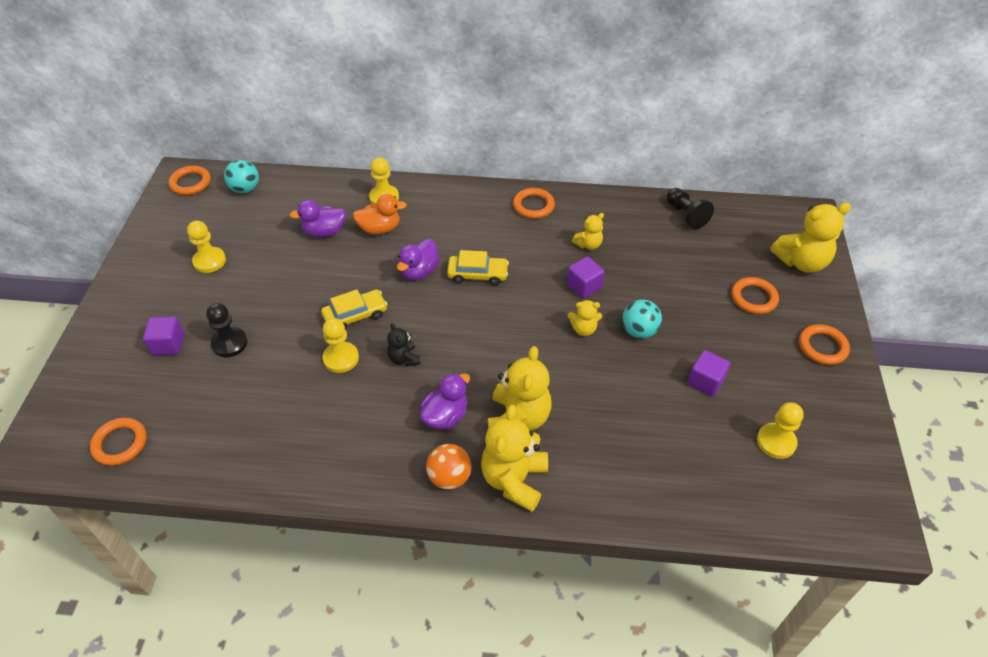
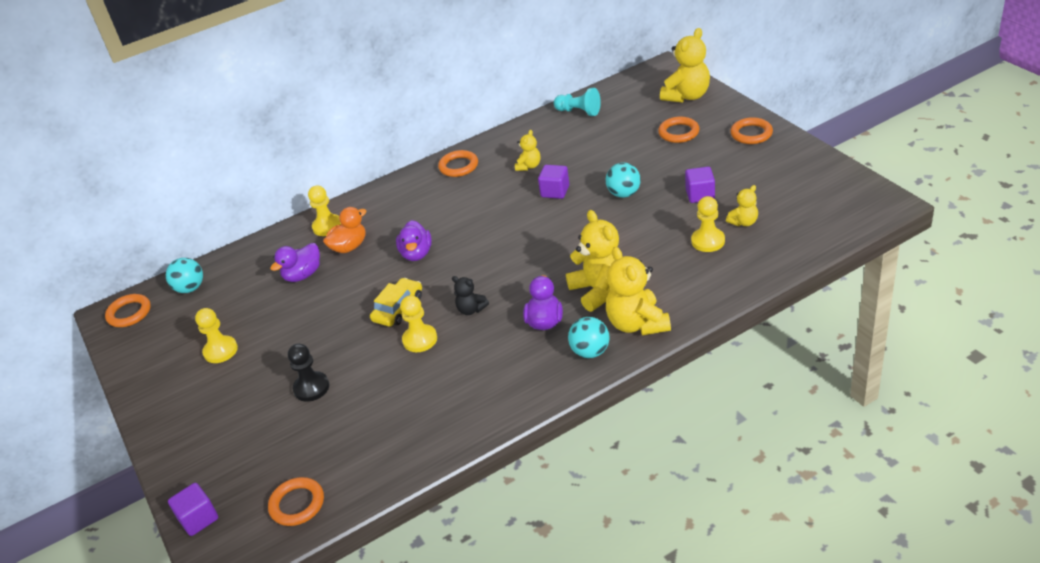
camera: 30 degrees left, 10 degrees down
purple cube [143,317,184,355] -> purple cube moved to [168,483,218,536]
orange ball [426,444,471,490] -> turquoise ball [568,317,610,358]
yellow car [447,250,509,285] -> none
yellow teddy bear [568,300,602,336] -> yellow teddy bear moved to [726,185,758,226]
black pawn [667,188,714,229] -> turquoise pawn [554,88,601,116]
yellow pawn [757,402,804,459] -> yellow pawn moved to [691,196,725,252]

